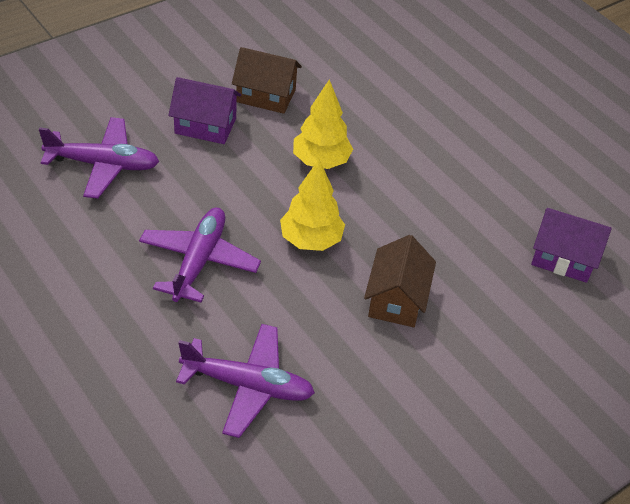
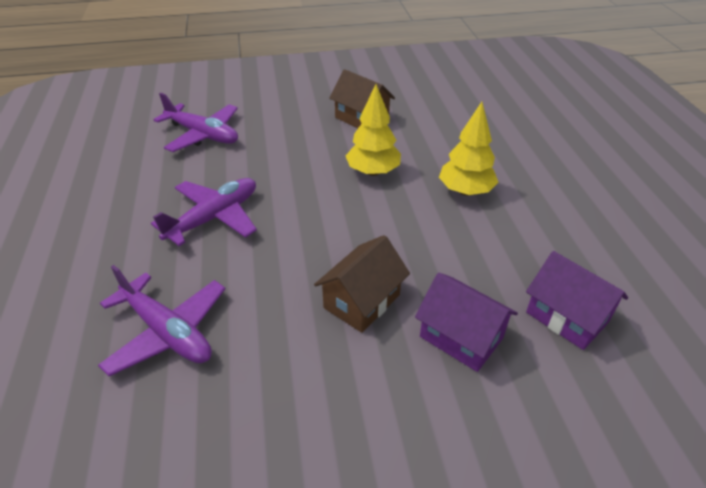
camera: 30 degrees right, 5 degrees down
purple house [168,77,241,144] -> purple house moved to [415,272,518,372]
yellow tree [280,159,345,251] -> yellow tree moved to [439,102,498,196]

